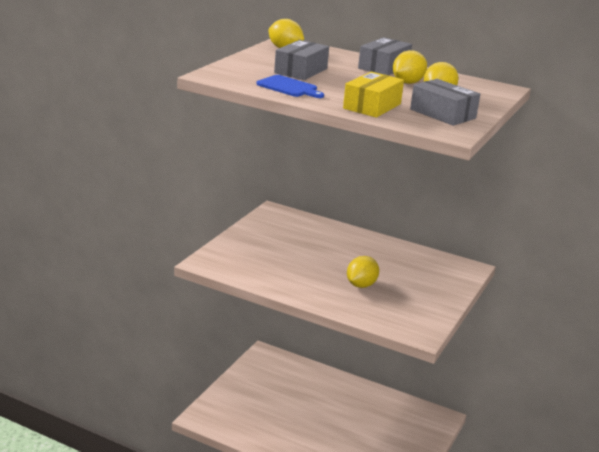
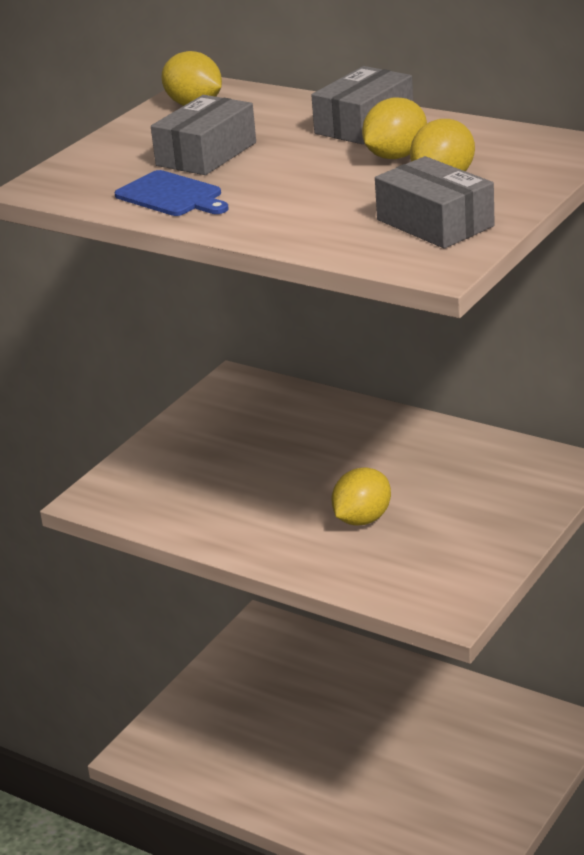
camera: 10 degrees right, 5 degrees up
yellow box [343,72,404,118] -> none

